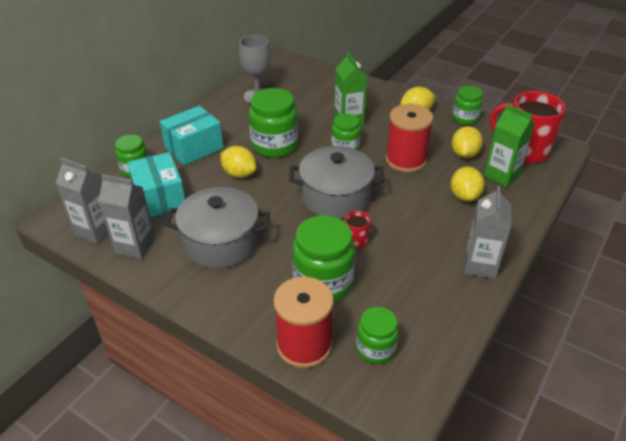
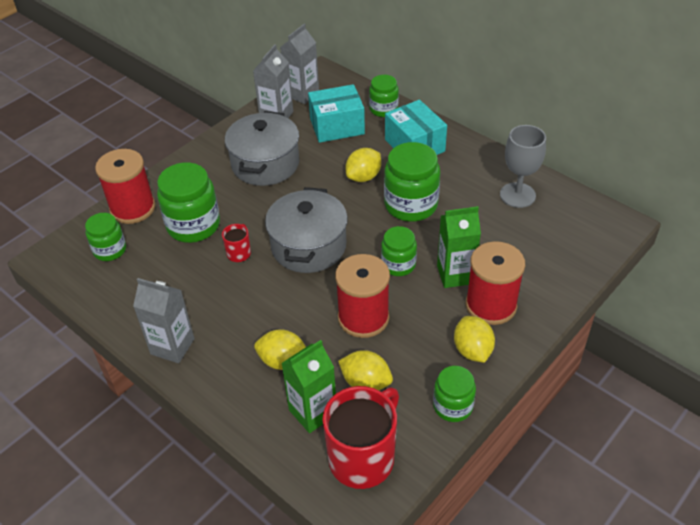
camera: 100 degrees right, 5 degrees up
none -> red spool [466,241,525,325]

